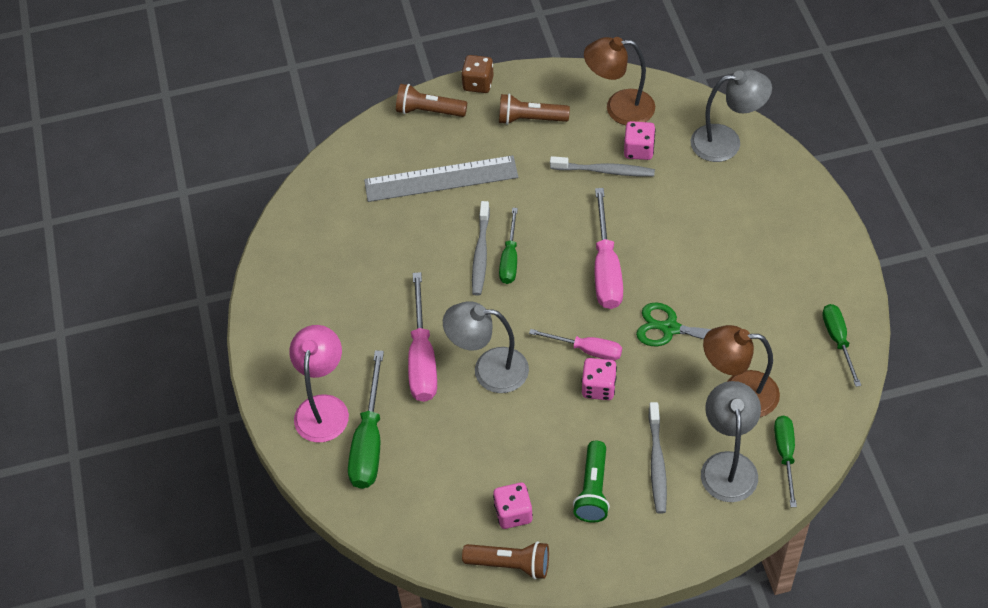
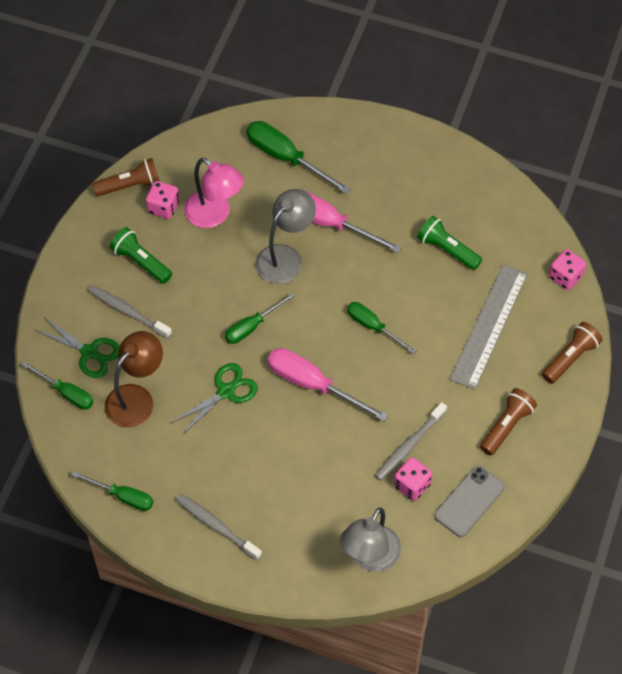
camera: 120 degrees right, 5 degrees up
pink lamp [289,325,349,443] -> pink lamp moved to [184,158,244,228]
brown dice [461,55,494,93] -> none
brown flashlight [462,541,549,579] -> brown flashlight turned 150 degrees counterclockwise [92,158,159,196]
grey toothbrush [472,201,490,295] -> grey toothbrush moved to [175,494,262,560]
pink screwdriver [529,329,622,361] -> green screwdriver [225,293,294,344]
pink dice [581,358,617,400] -> pink dice moved to [549,249,586,290]
brown lamp [584,37,655,125] -> grey phone [434,465,505,537]
grey lamp [701,381,761,502] -> green scissors [35,317,120,378]
none -> green flashlight [417,216,482,270]

